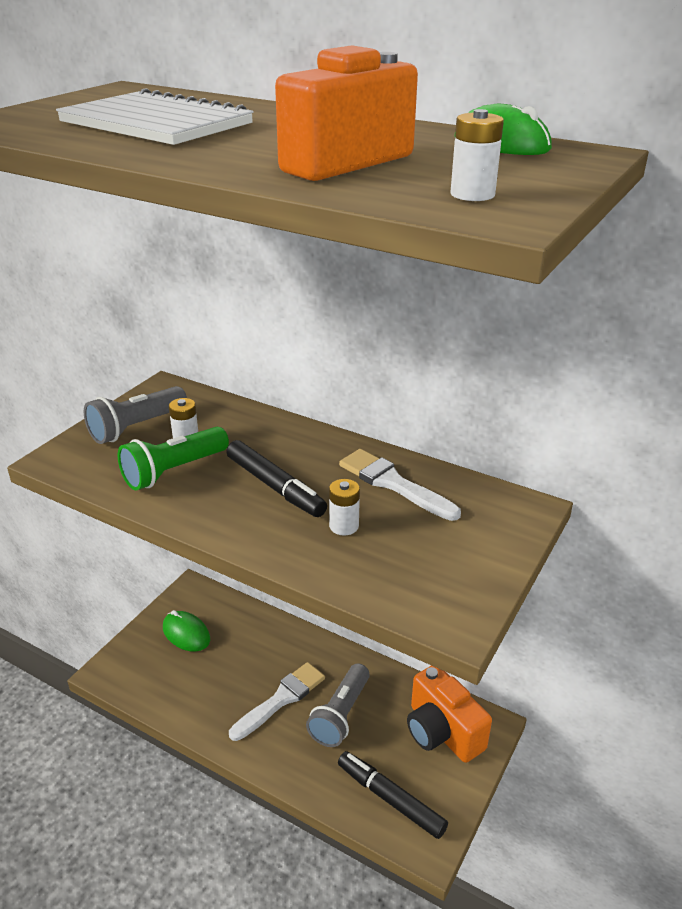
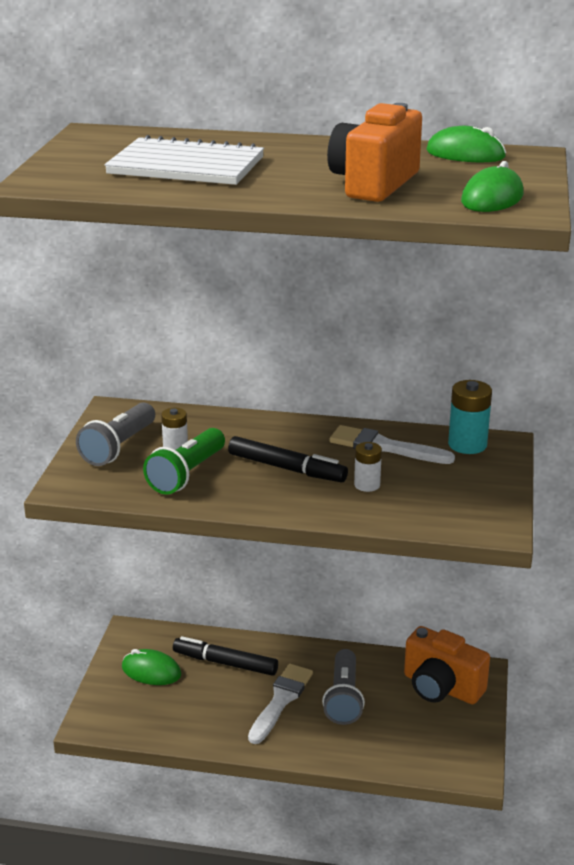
camera: 20 degrees left, 5 degrees down
black marker [338,751,448,839] -> black marker moved to [173,636,278,676]
white battery [450,109,504,201] -> green mouse [461,161,524,212]
none -> turquoise battery [448,380,492,454]

